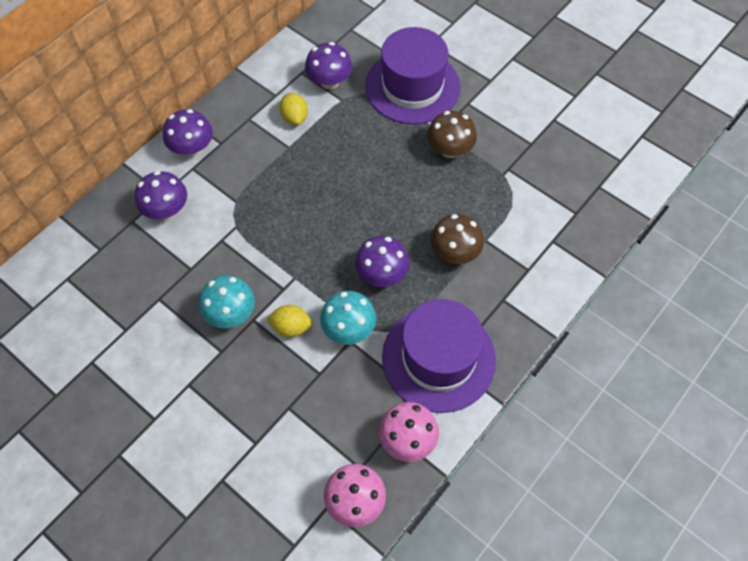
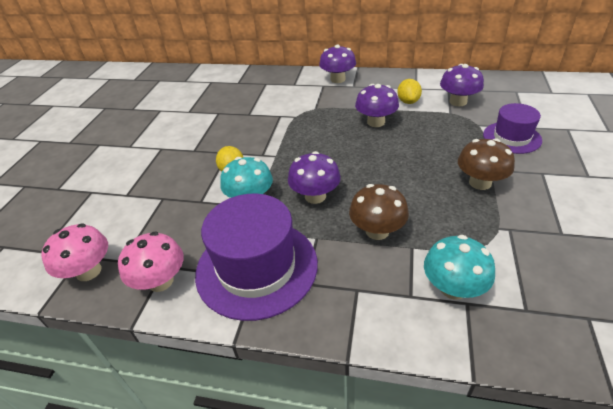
camera: 65 degrees right, 20 degrees down
purple mushroom [135,171,187,219] -> purple mushroom moved to [355,84,399,127]
turquoise mushroom [199,275,255,328] -> turquoise mushroom moved to [424,235,495,300]
yellow lemon [279,93,308,125] -> yellow lemon turned 45 degrees counterclockwise [397,79,422,104]
purple hat [365,27,460,124] -> purple hat [483,103,542,154], size x0.58

